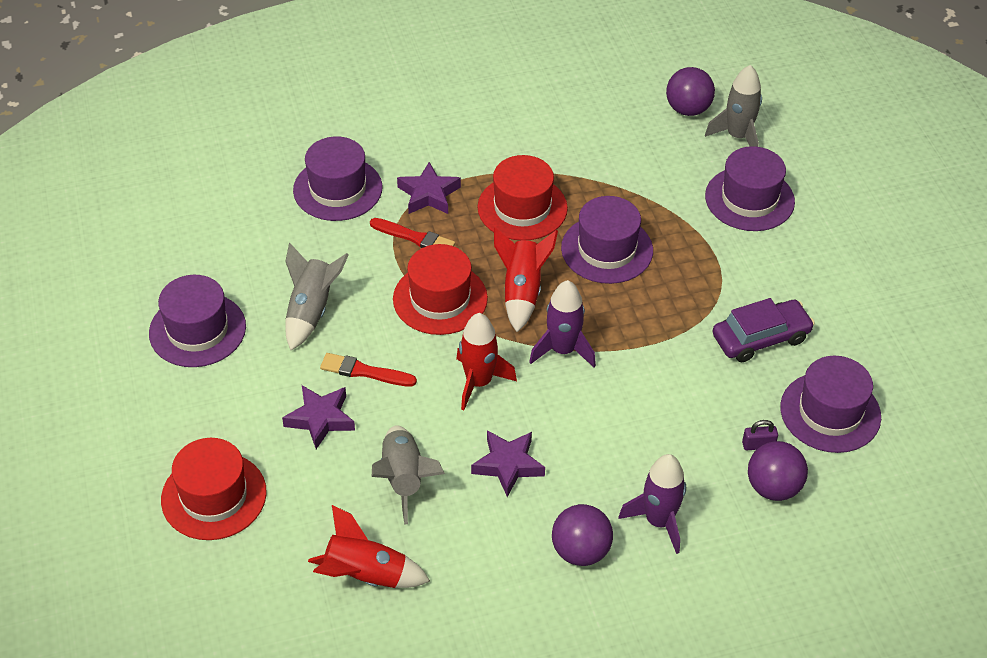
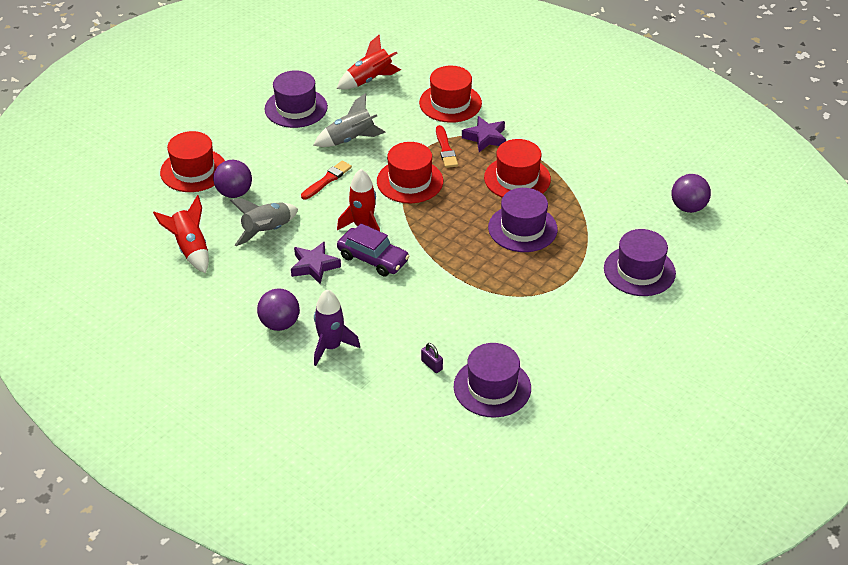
camera: 55 degrees right, 5 degrees down
purple star [282,385,355,449] -> none
purple hat [293,136,382,221] -> red hat [419,66,482,123]
red brush [320,353,417,387] -> red brush turned 60 degrees clockwise [301,161,352,200]
red rocket [494,228,558,332] -> red rocket moved to [337,35,401,90]
purple rocket [529,280,596,367] -> none
grey rocket [705,65,762,147] -> none
purple car [713,298,815,362] -> purple car moved to [337,224,409,277]
purple ball [748,441,808,501] -> purple ball moved to [213,160,252,198]

